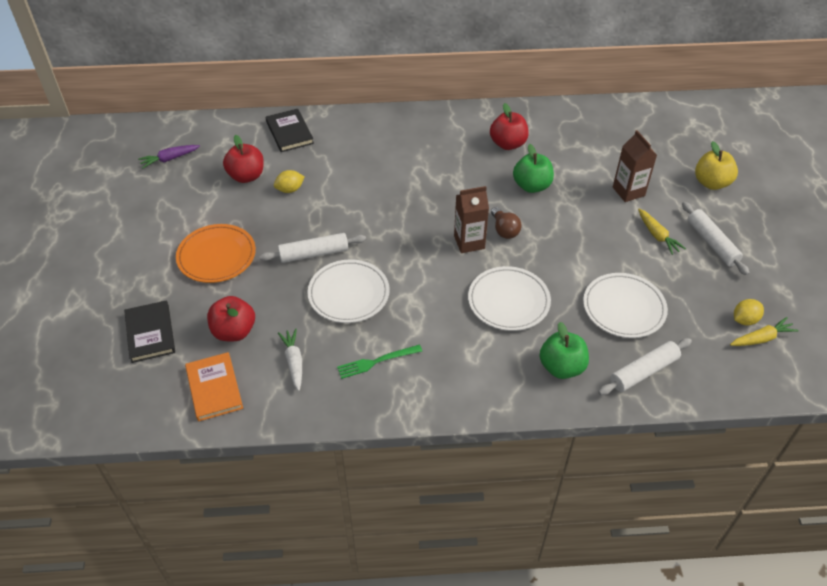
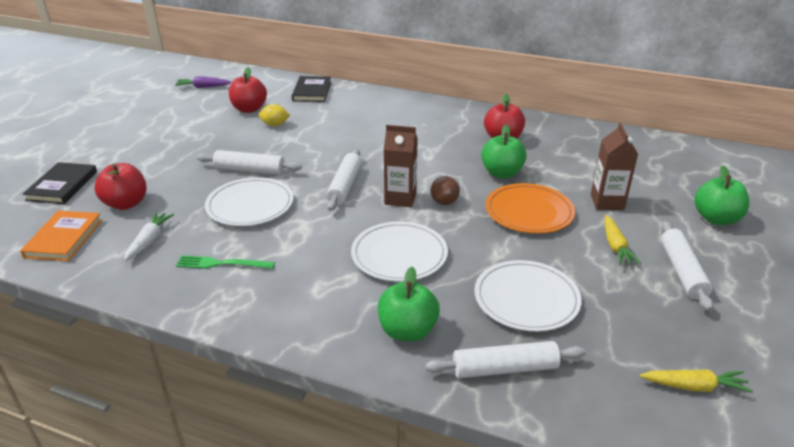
camera: 25 degrees right, 15 degrees down
orange plate [176,224,256,283] -> orange plate moved to [486,183,575,234]
yellow apple [695,141,738,190] -> green apple [694,165,749,225]
yellow lemon [734,299,764,326] -> none
none -> white rolling pin [326,149,362,211]

